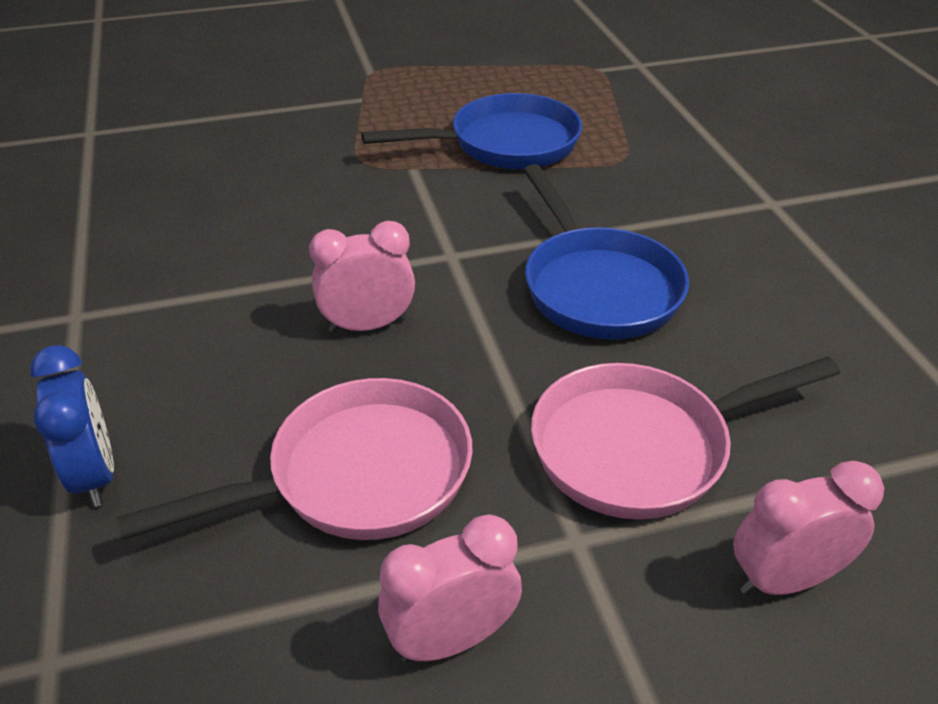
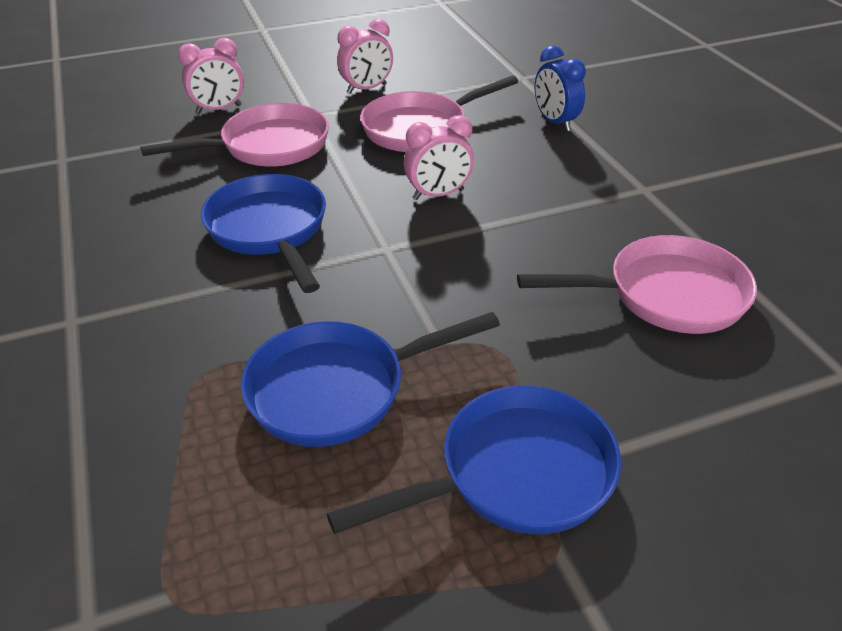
camera: 175 degrees right, 0 degrees up
none -> blue pan [327,386,621,534]
none -> pink pan [517,235,757,334]

